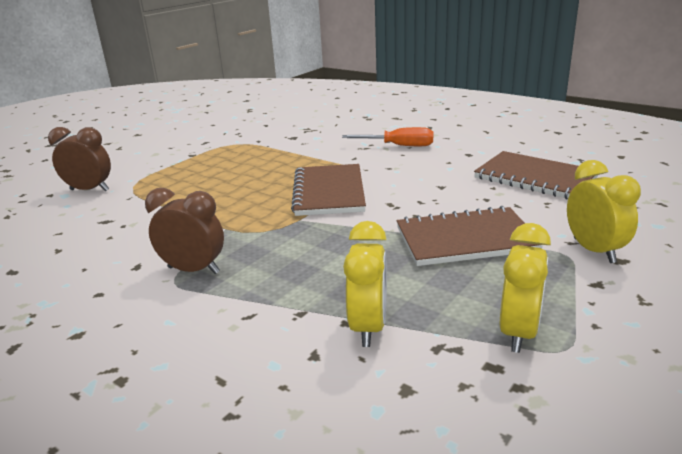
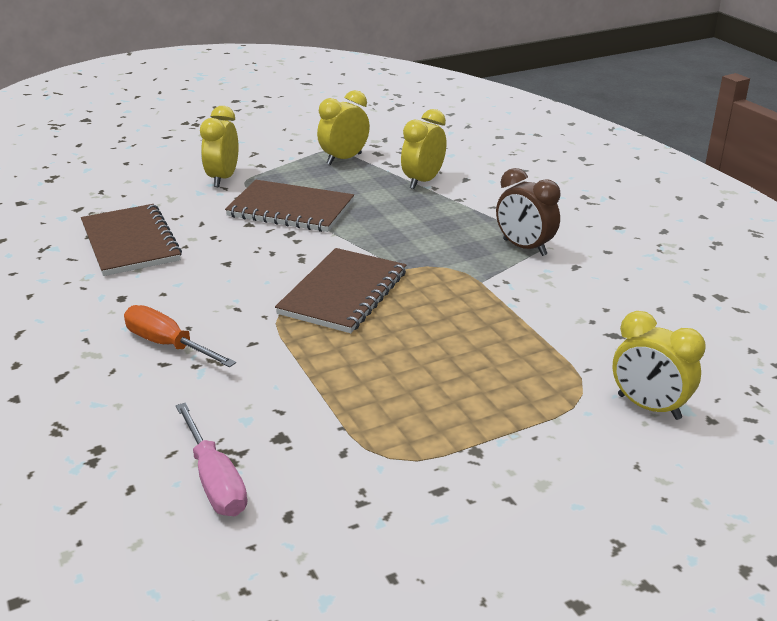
camera: 155 degrees left, 5 degrees up
brown clock [48,127,111,191] -> yellow clock [612,311,706,420]
none -> pink screwdriver [176,402,247,516]

